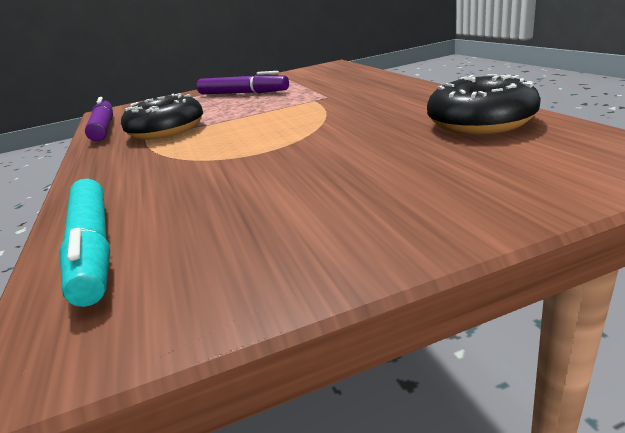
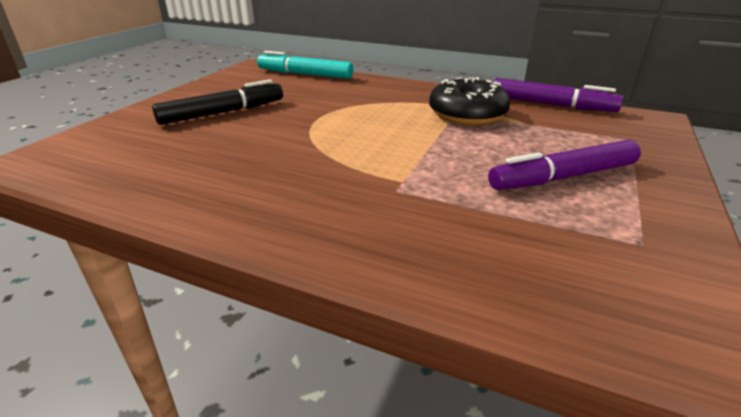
camera: 130 degrees right, 5 degrees up
black donut [427,74,541,134] -> none
none -> black marker [152,79,283,125]

